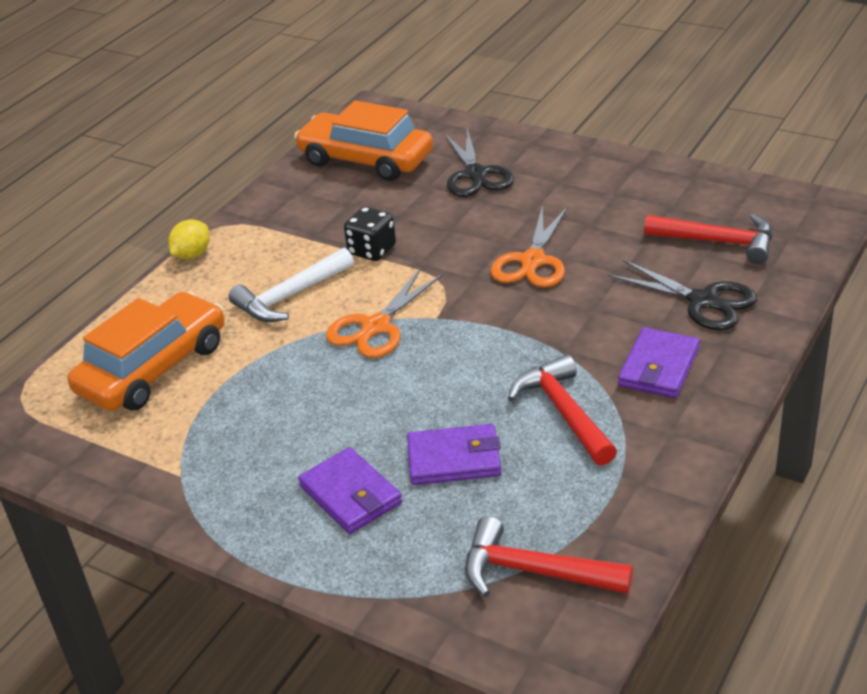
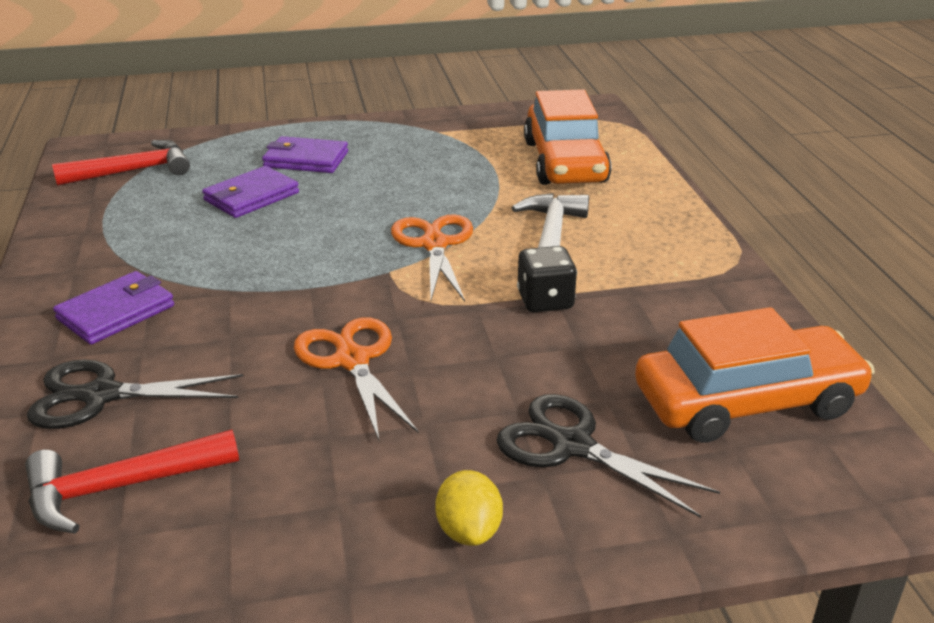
camera: 135 degrees right, 5 degrees down
yellow lemon [168,219,210,259] -> yellow lemon moved to [435,470,503,546]
red hammer [508,354,617,466] -> none
purple wallet [618,327,700,398] -> purple wallet turned 60 degrees clockwise [53,271,174,345]

